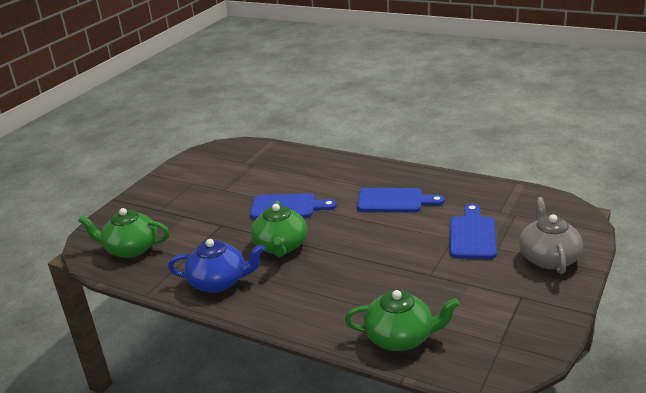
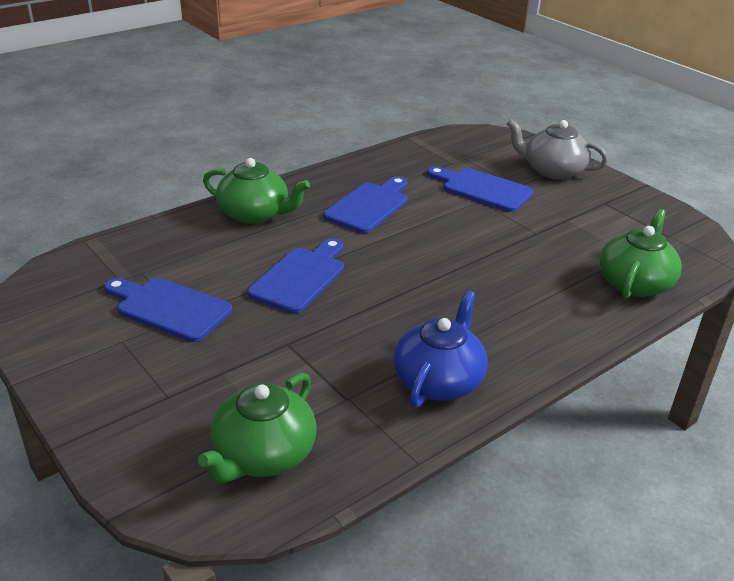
camera: 70 degrees left, 5 degrees up
green teapot [251,201,307,257] -> green teapot moved to [203,158,310,224]
none -> blue cutting board [104,278,232,342]

